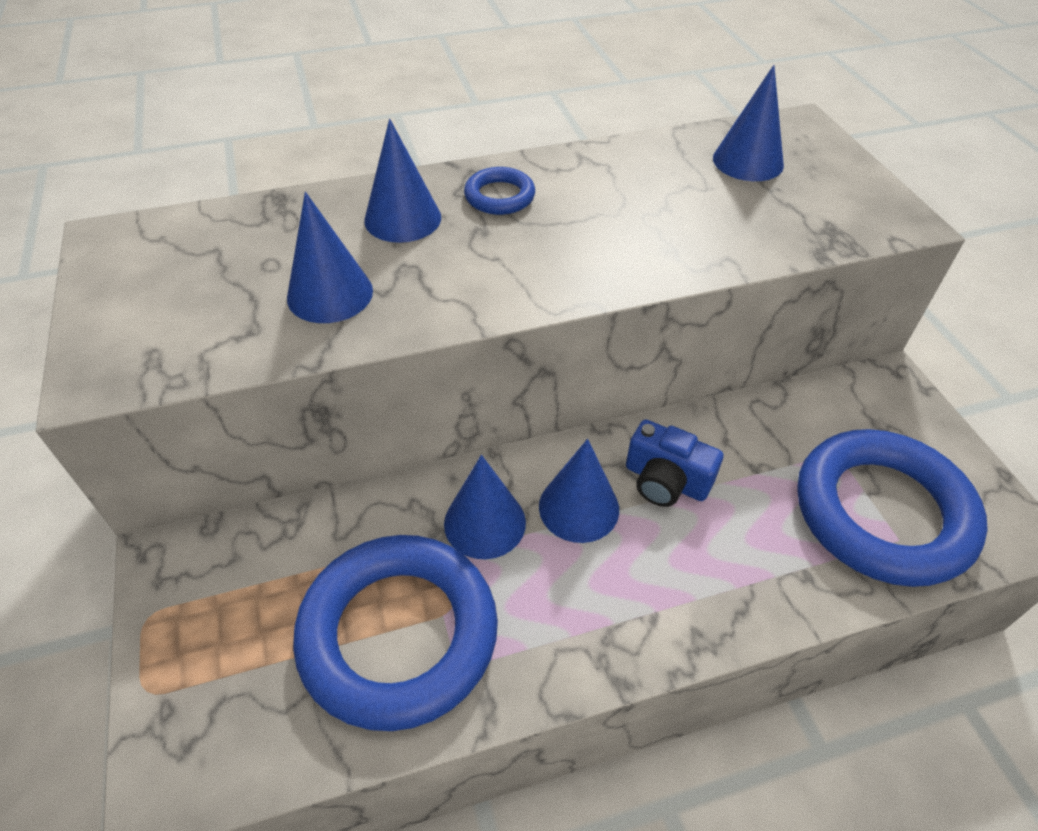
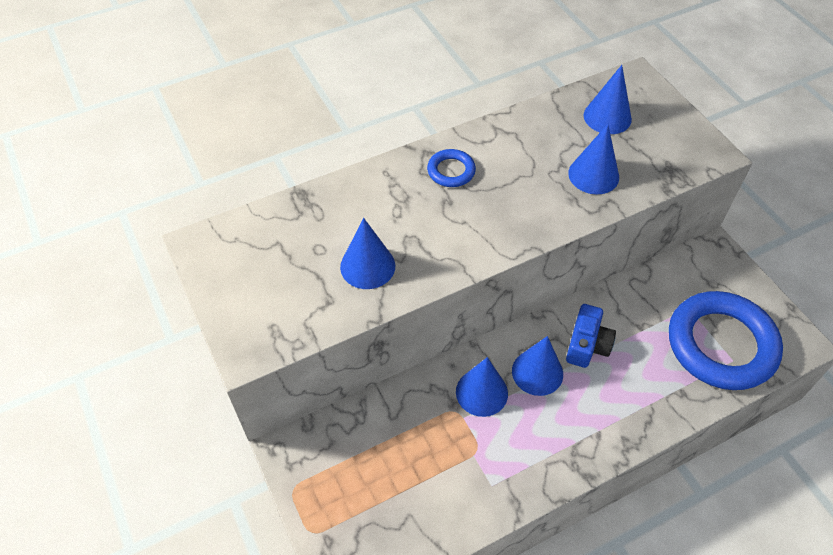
camera: 10 degrees left, 5 degrees up
blue ring [293,535,498,731] -> none
blue cone [364,119,441,243] -> blue cone moved to [568,124,619,194]
blue camera [626,419,724,507] -> blue camera turned 90 degrees counterclockwise [566,304,616,368]

